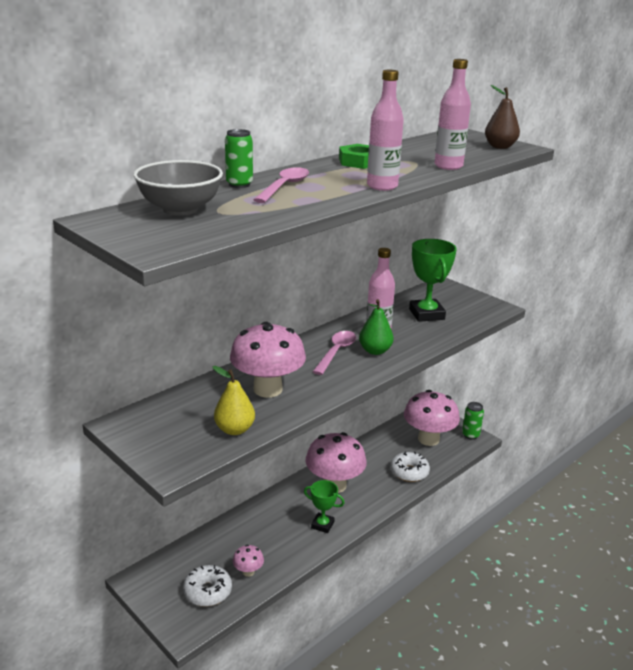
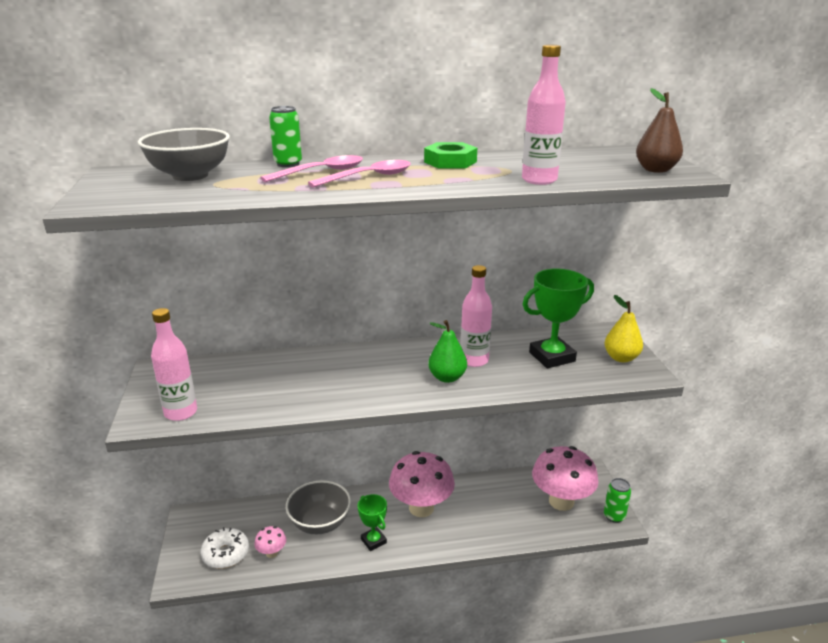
camera: 35 degrees right, 0 degrees up
yellow pear [212,366,255,435] -> yellow pear moved to [604,295,643,362]
pink mushroom [230,322,306,398] -> none
pink spoon [313,331,356,375] -> pink spoon moved to [308,160,411,188]
pink bottle [367,70,404,191] -> pink bottle moved to [151,308,197,421]
white donut [390,452,430,482] -> none
green trophy [409,239,457,322] -> green trophy turned 45 degrees clockwise [523,268,594,368]
none -> grey bowl [286,480,351,534]

